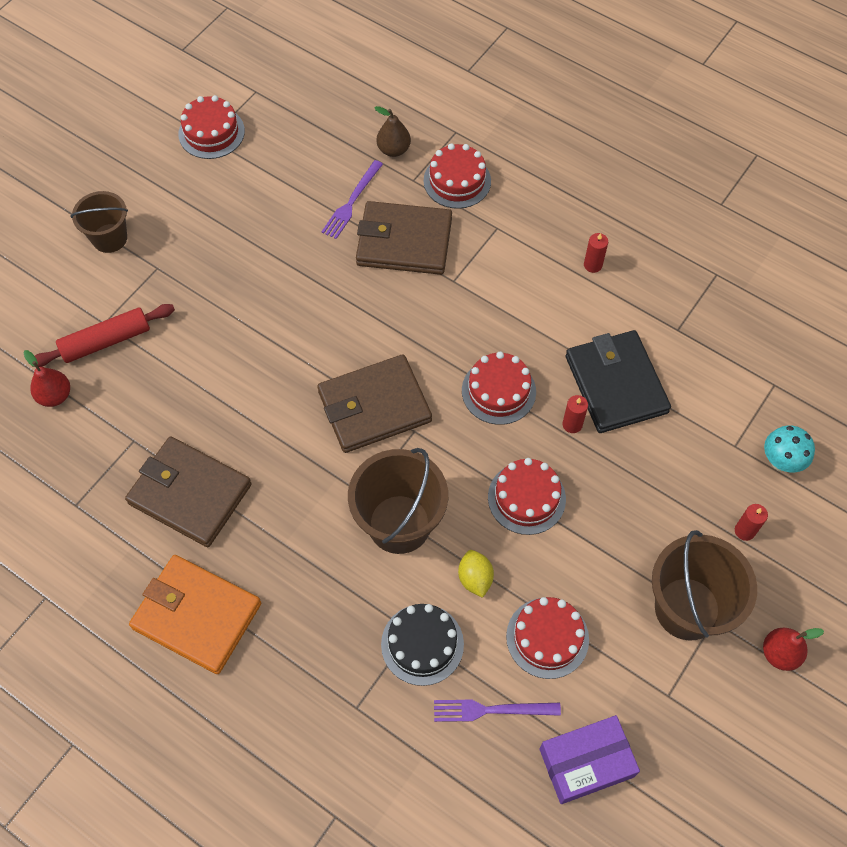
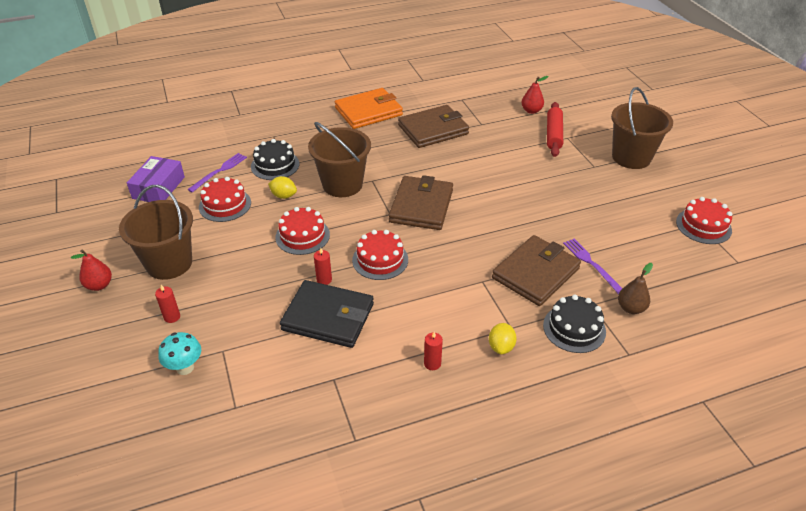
camera: 125 degrees right, 20 degrees down
brown bucket [71,191,128,253] -> brown bucket [611,87,673,169], size x1.60
red cake [424,143,491,209] -> black cake [543,295,606,353]
none -> yellow lemon [489,323,517,355]

